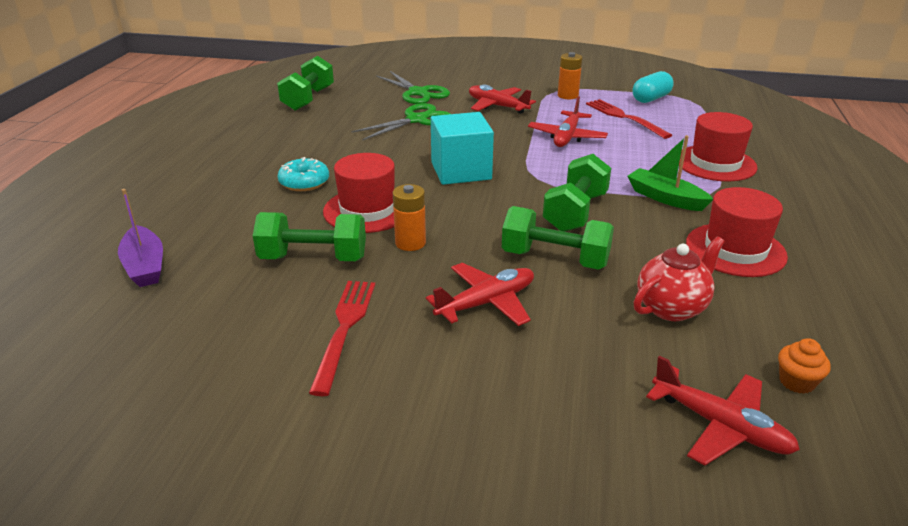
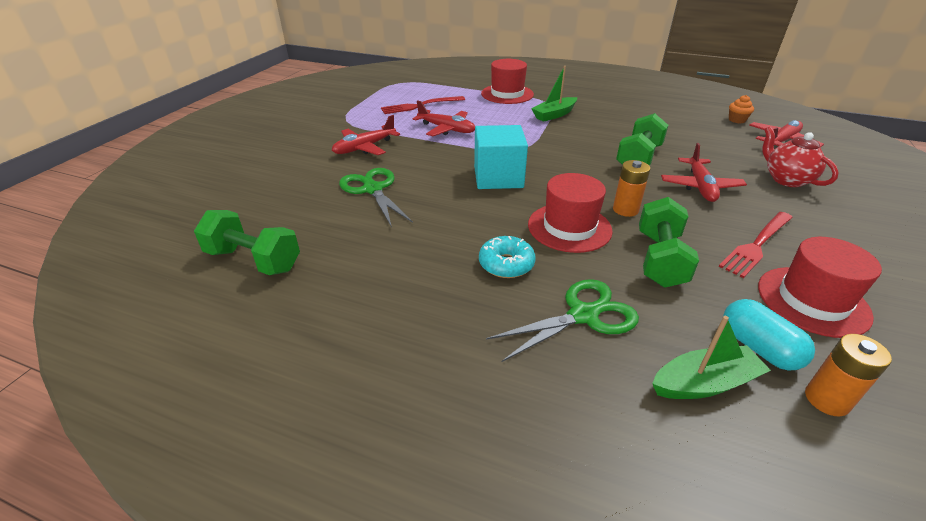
camera: 80 degrees left, 5 degrees up
purple boat [118,189,163,287] -> green boat [652,316,771,399]
red fork [309,281,375,396] -> red fork turned 60 degrees counterclockwise [719,212,793,278]
green scissors [376,71,450,104] -> green scissors moved to [486,279,639,362]
red plane [426,263,534,326] -> red plane turned 150 degrees counterclockwise [661,143,747,202]
green dumbbell [543,154,611,232] -> none
orange battery [558,52,582,99] -> orange battery moved to [805,334,892,416]
turquoise capsule [632,71,674,103] -> turquoise capsule moved to [723,299,815,371]
red teapot [634,236,725,321] -> red teapot moved to [762,126,839,187]
red hat [686,187,788,277] -> red hat moved to [758,237,882,338]

